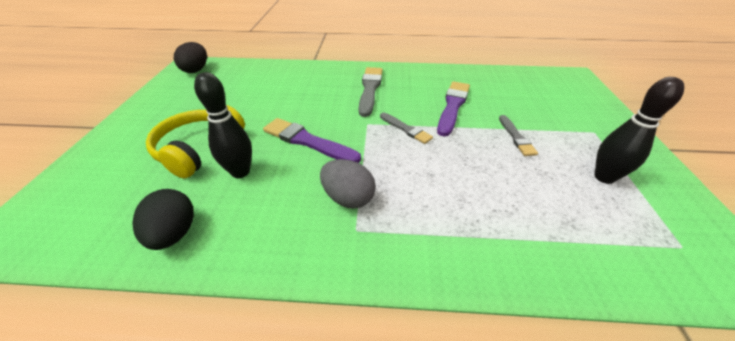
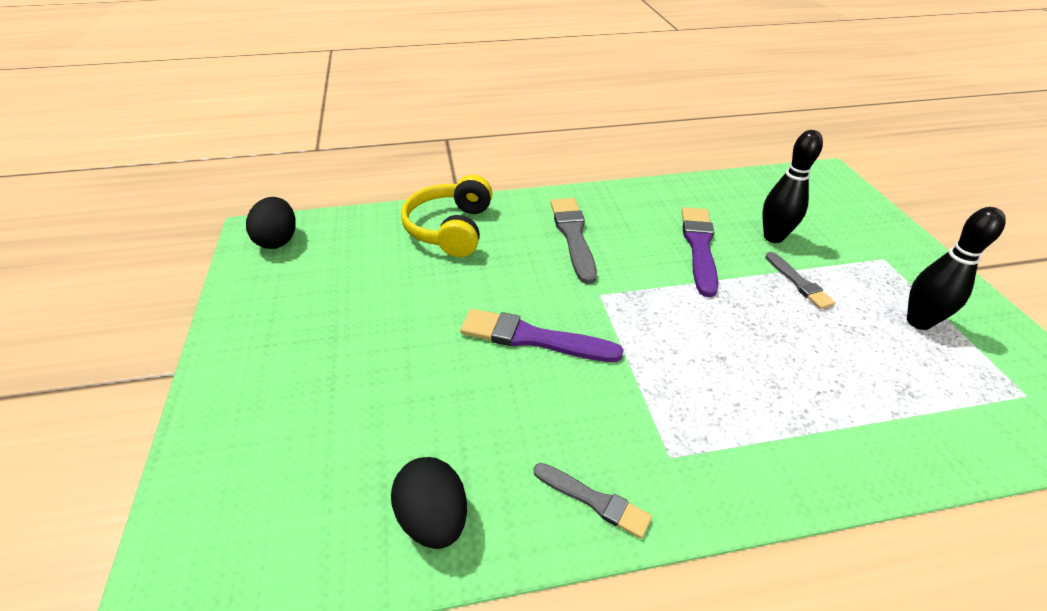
camera: 15 degrees left, 0 degrees up
yellow headphones [146,105,245,178] -> yellow headphones moved to [401,175,492,257]
black bowling pin [194,72,252,178] -> black bowling pin moved to [762,130,823,243]
grey egg [320,159,376,209] -> none
grey brush [380,113,433,144] -> grey brush moved to [533,463,652,539]

